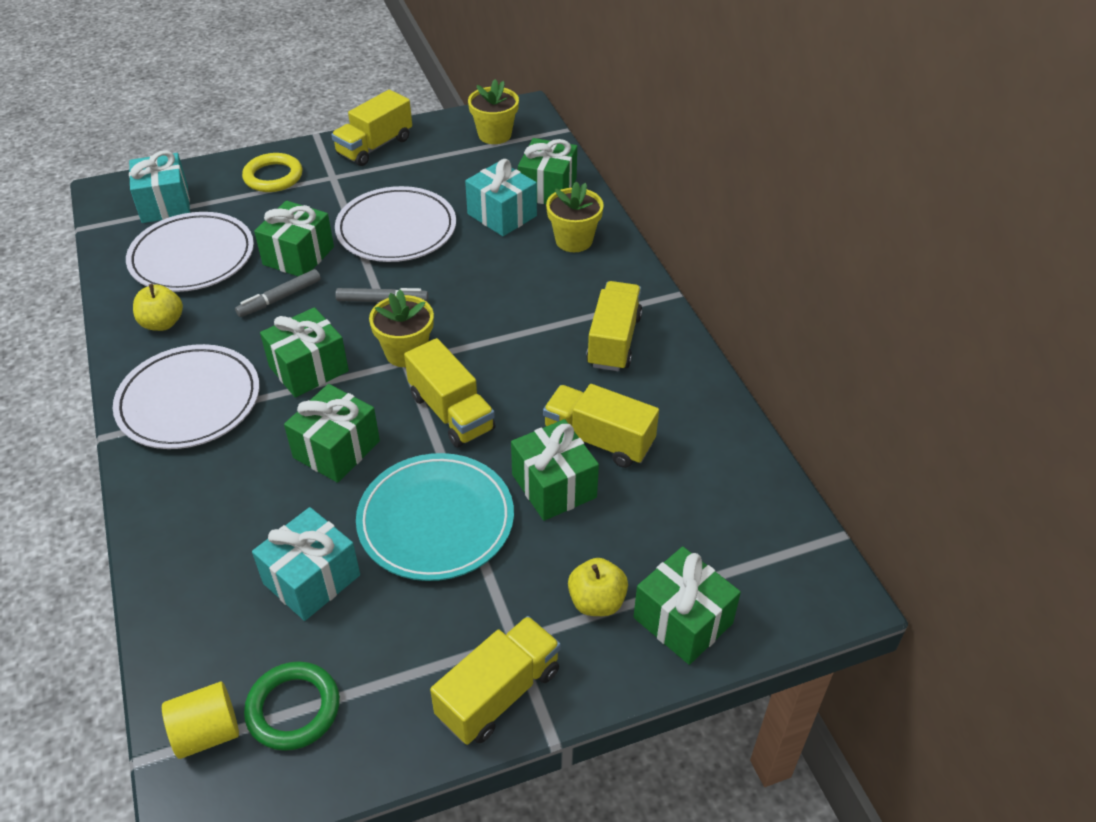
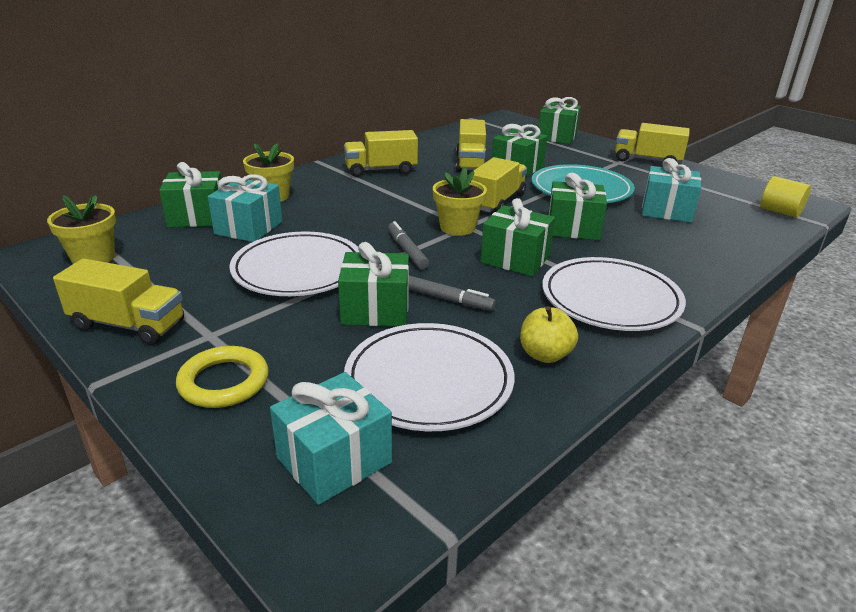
camera: 115 degrees left, 15 degrees down
green ring [244,661,340,751] -> none
yellow apple [568,558,628,616] -> none

